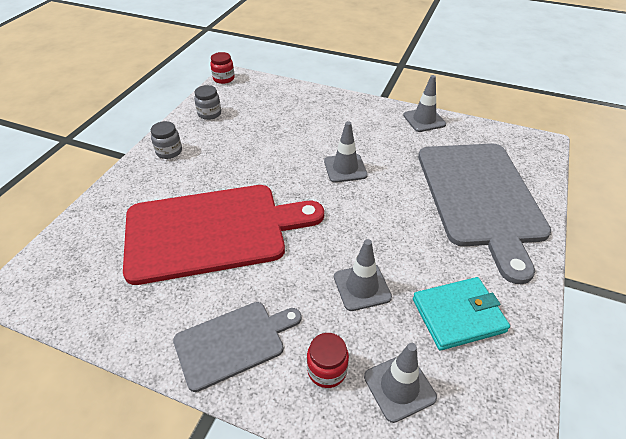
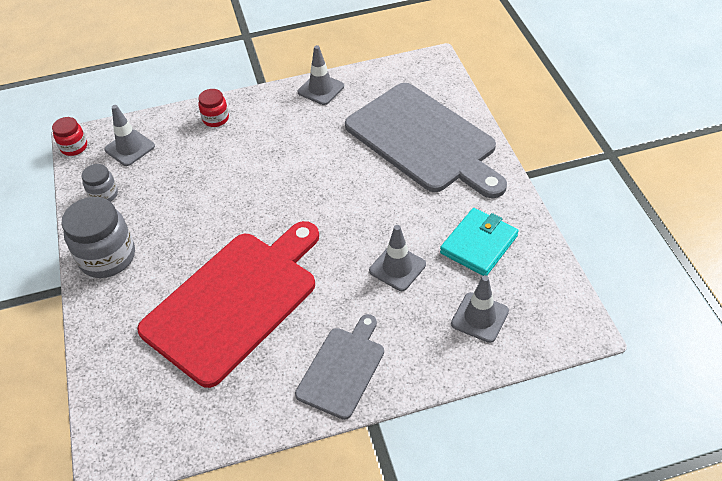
camera: 35 degrees left, 5 degrees up
grey jar [151,121,182,159] -> grey jar [61,197,135,278], size x1.86
red jar [307,333,349,388] -> red jar moved to [198,89,229,127]
grey traffic cone [324,121,368,183] -> grey traffic cone moved to [104,105,155,166]

